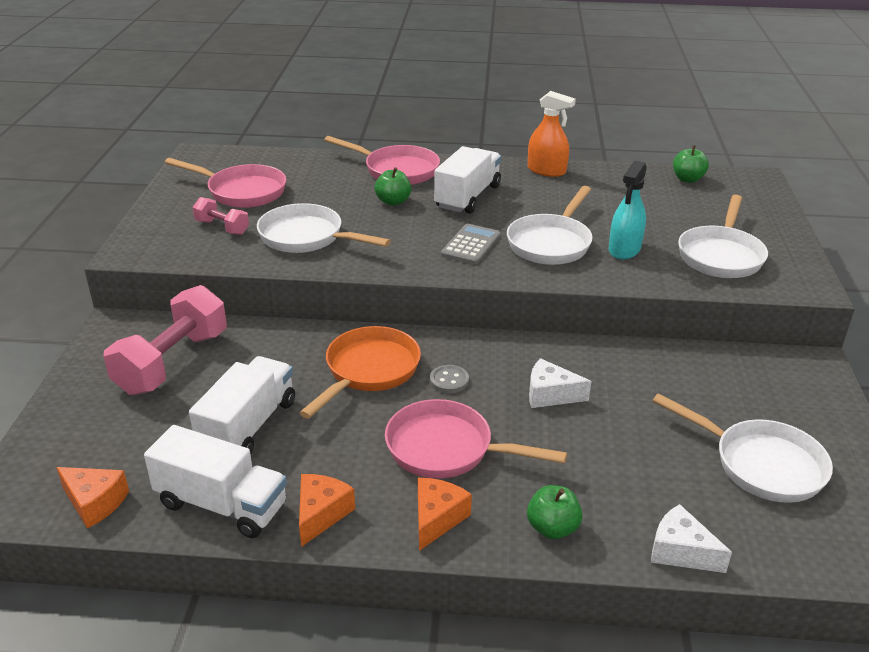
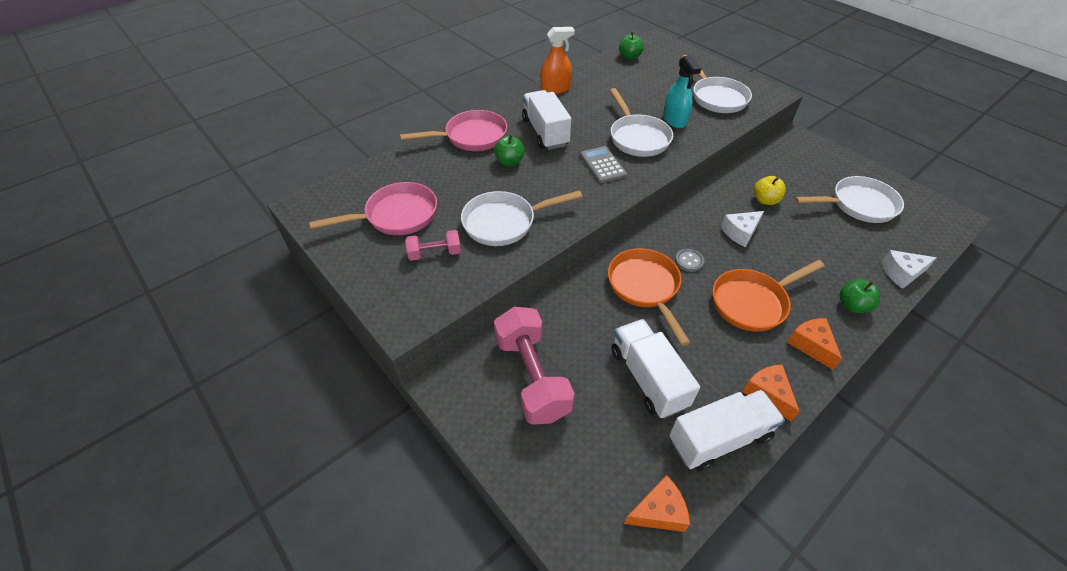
camera: 45 degrees left, 15 degrees up
pink pan [385,399,567,479] -> orange pan [712,260,825,332]
none -> yellow apple [754,176,786,205]

